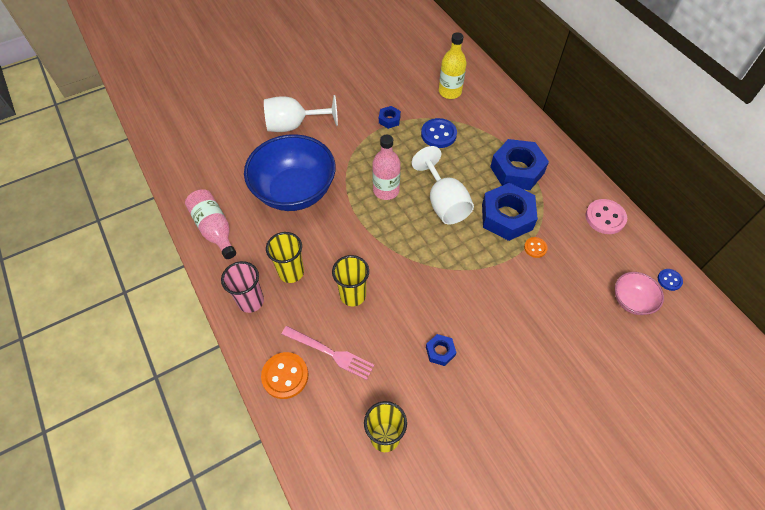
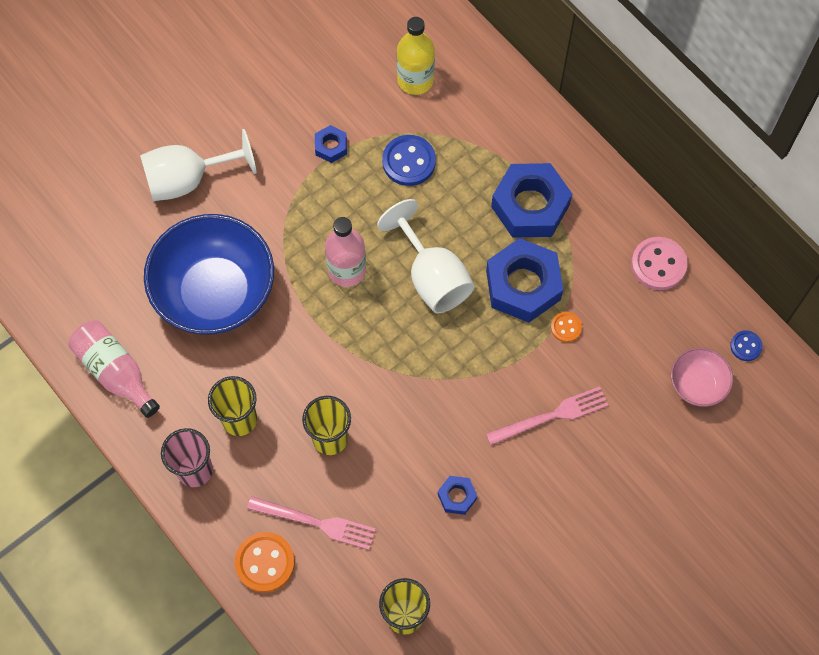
camera: 10 degrees left, 10 degrees up
none -> pink fork [486,387,609,445]

